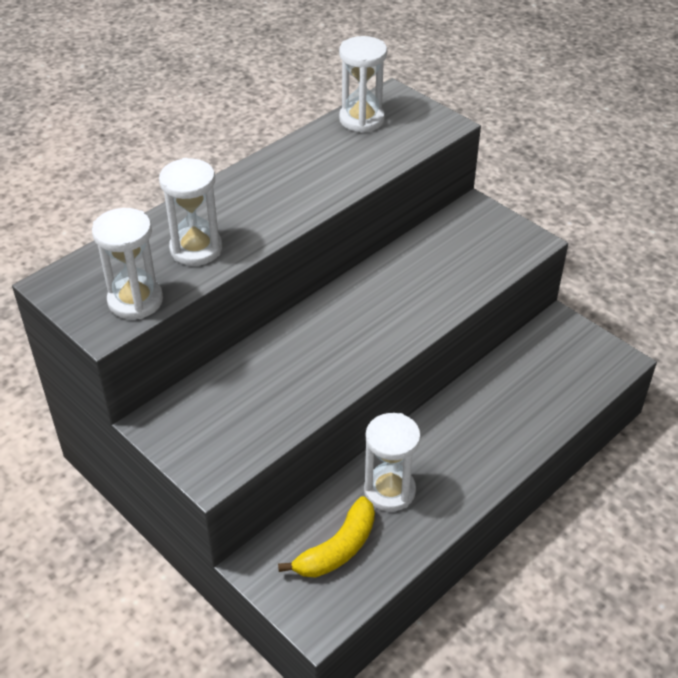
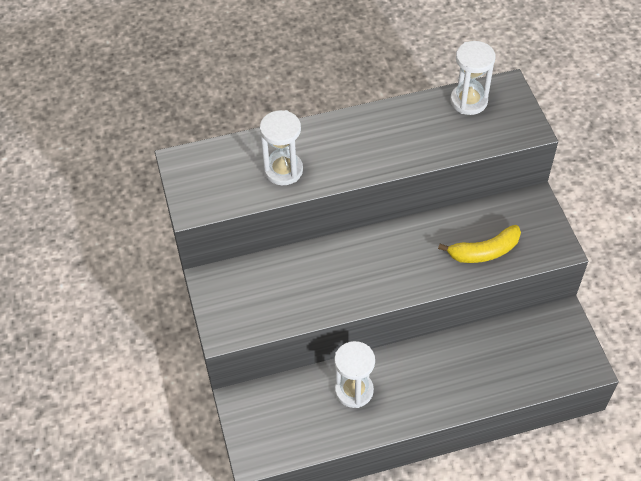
camera: 30 degrees right, 10 degrees up
white hourglass [92,208,163,319] -> none
yellow banana [278,496,375,577] -> yellow banana moved to [438,225,521,263]

